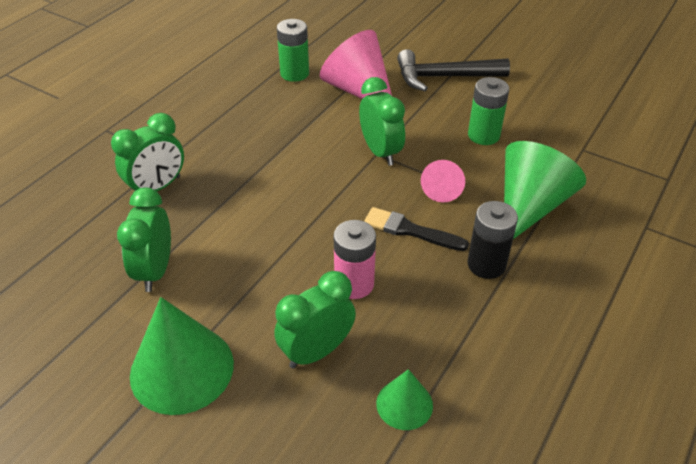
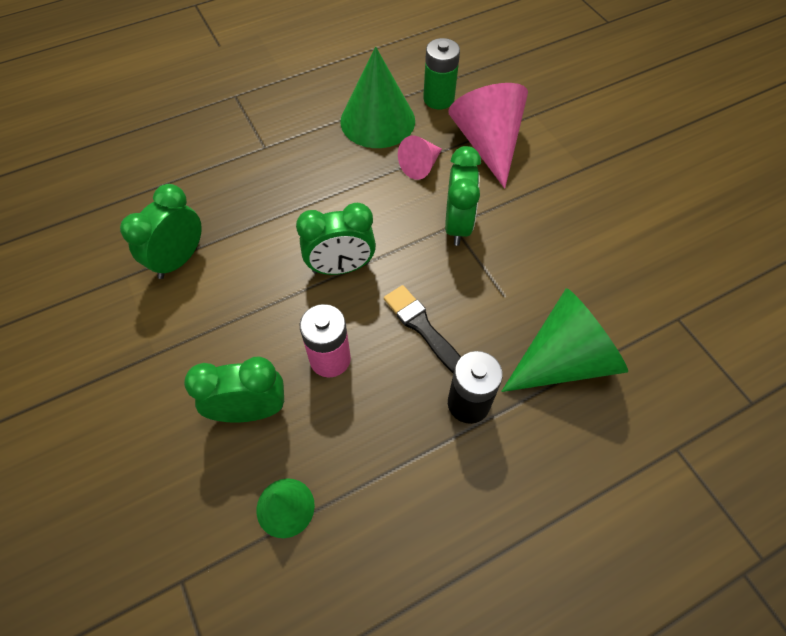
camera: 30 degrees right, 15 degrees up
green clock [111,113,184,192] -> green clock moved to [296,203,376,275]
green cone [130,297,234,415] -> green cone moved to [340,47,415,148]
black hammer [397,49,510,91] -> none
pink cone [421,160,465,202] -> pink cone moved to [398,136,442,180]
green battery [468,77,509,145] -> none

